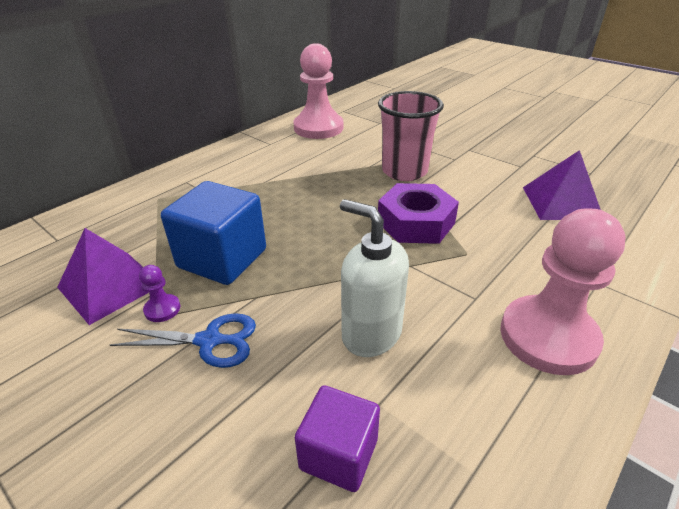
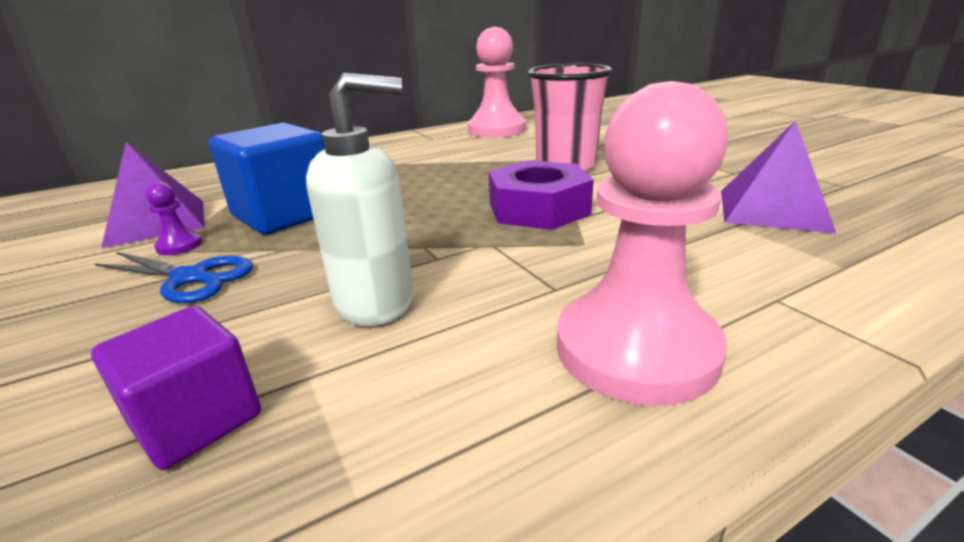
camera: 20 degrees right, 10 degrees down
white soap dispenser [340,199,409,357] -> white soap dispenser turned 105 degrees clockwise [306,73,413,326]

